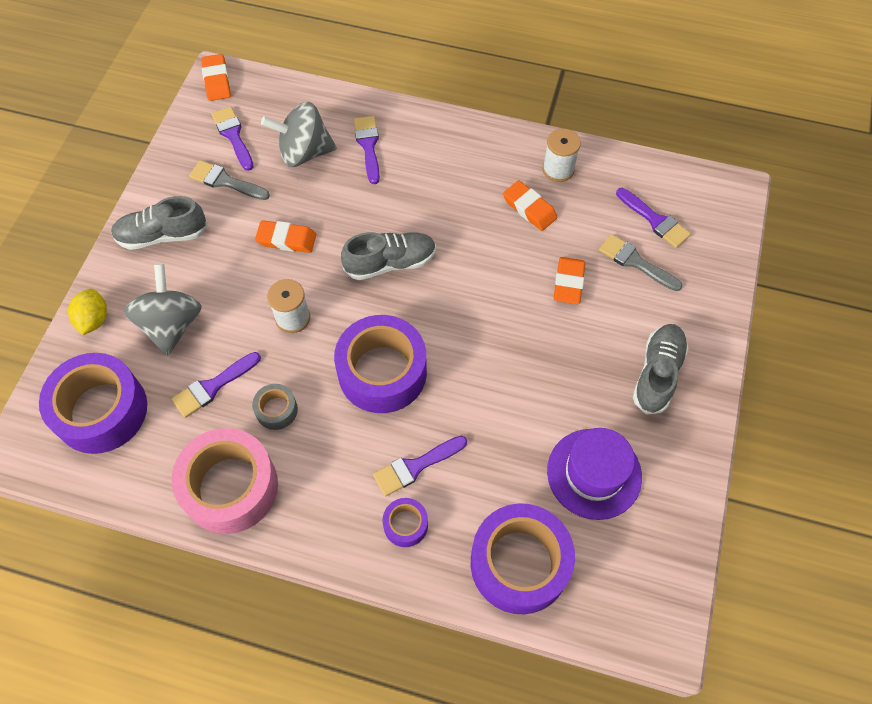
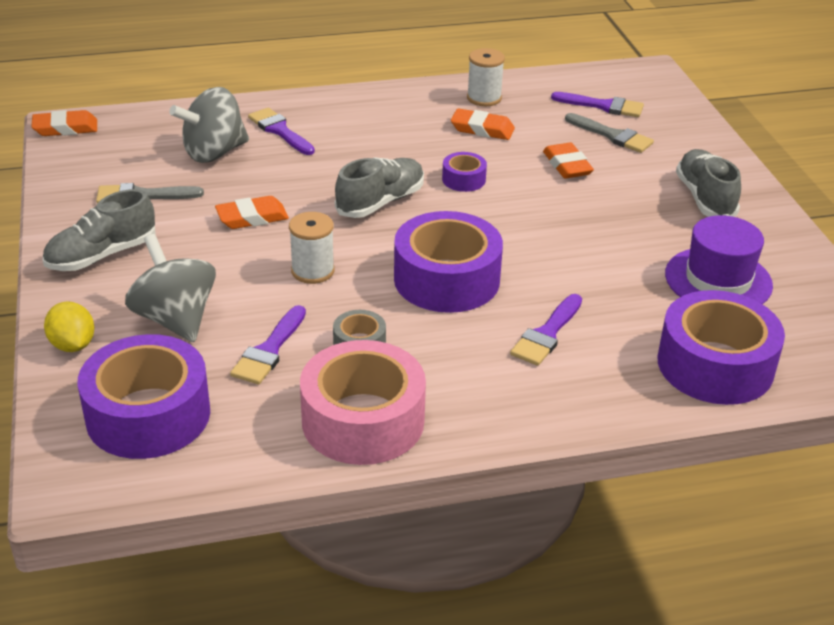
camera: 30 degrees left, 25 degrees down
orange eraser [201,54,231,101] -> orange eraser turned 60 degrees counterclockwise [31,110,97,136]
purple brush [212,106,254,171] -> none
purple tape [383,498,428,547] -> purple tape moved to [442,152,487,192]
grey brush [599,234,682,291] -> grey brush turned 150 degrees counterclockwise [565,113,654,153]

